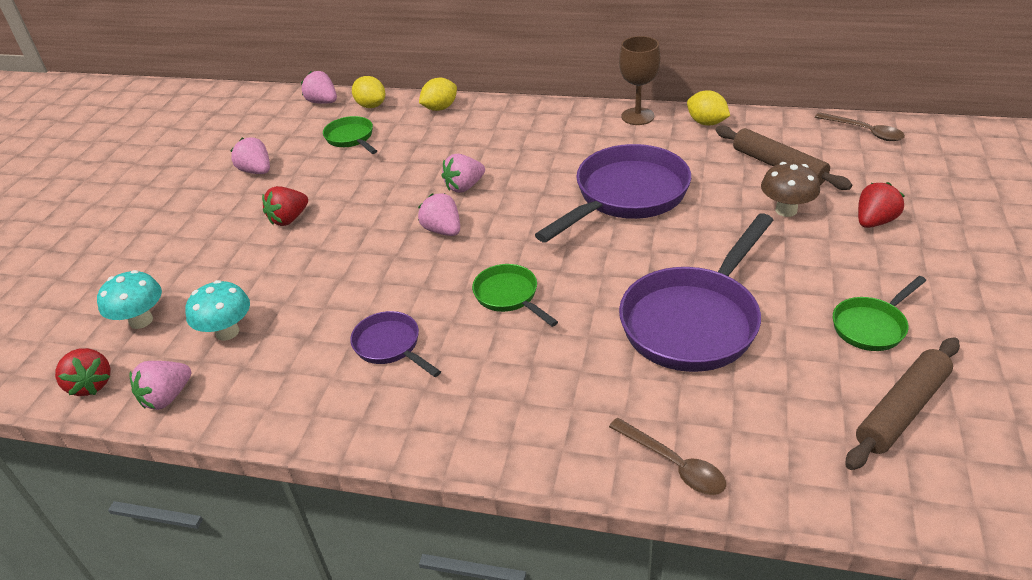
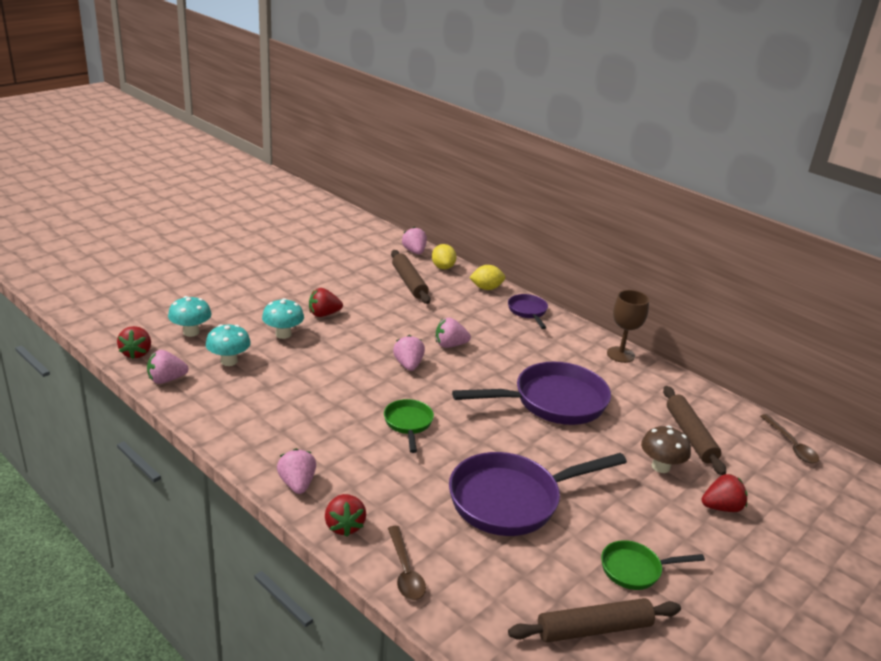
camera: 25 degrees right, 10 degrees down
pink strawberry [230,137,270,174] -> pink strawberry moved to [277,449,316,494]
green pan [323,116,377,154] -> brown rolling pin [391,250,430,304]
purple pan [350,311,441,377] -> purple pan moved to [508,294,548,329]
yellow lemon [687,90,730,125] -> none
none -> turquoise mushroom [262,298,304,339]
none -> red strawberry [325,494,366,537]

